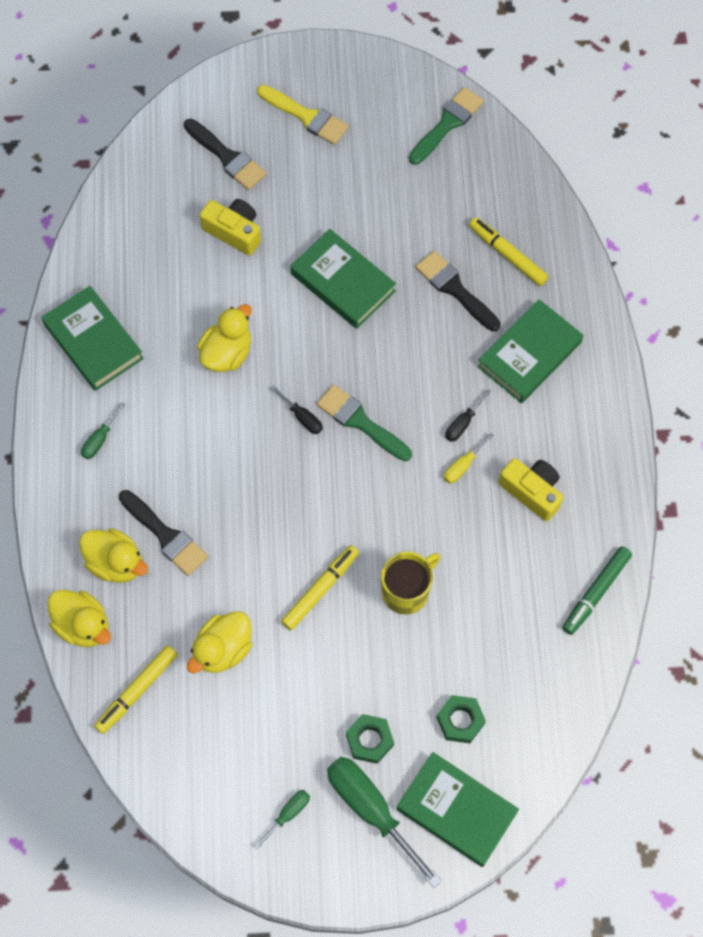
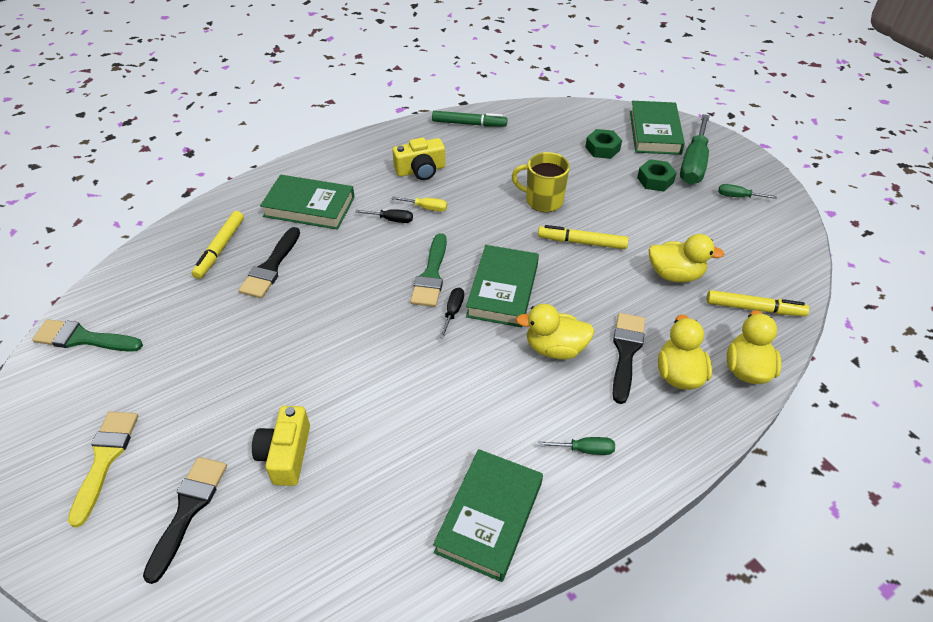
camera: 120 degrees left, 20 degrees down
yellow duck [197,304,252,372] -> yellow duck moved to [516,304,594,359]
green book [290,229,396,329] -> green book moved to [466,245,539,327]
yellow camera [498,458,563,521] -> yellow camera turned 120 degrees counterclockwise [392,138,445,180]

